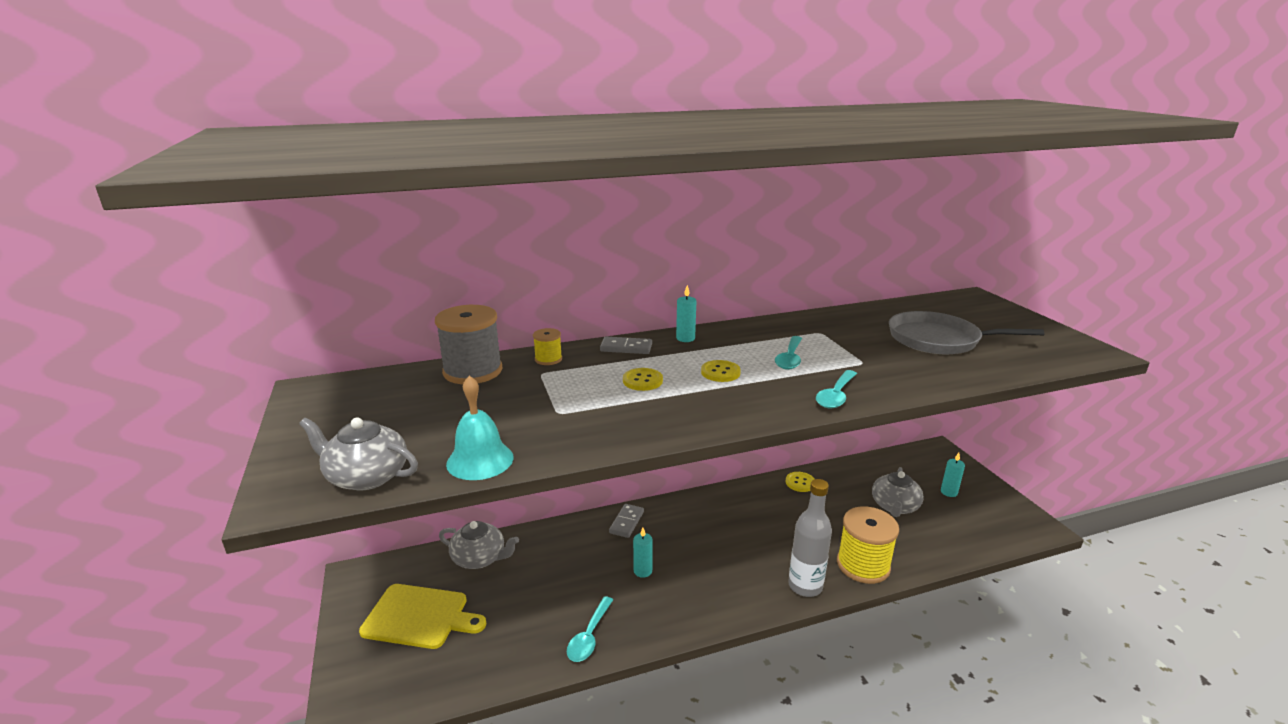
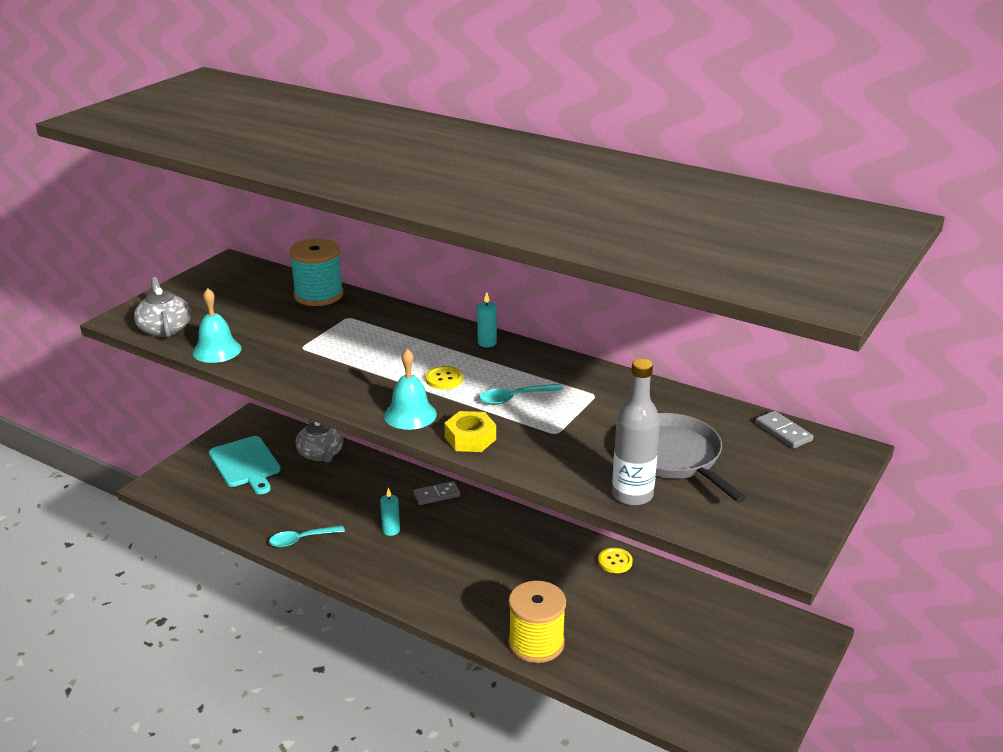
camera: 50 degrees right, 5 degrees up
yellow cutting board [359,584,486,649] -> turquoise cutting board [209,436,281,494]
grey spool [435,305,502,384] -> turquoise spool [289,238,344,306]
yellow spool [533,328,562,365] -> none
grey domino [600,337,652,354] -> grey domino moved to [755,411,814,448]
yellow button [623,368,663,391] -> none
grey bottle [788,479,832,597] -> grey bottle moved to [612,359,660,506]
turquoise spoon [816,370,857,408] -> yellow nut [444,411,496,452]
grey teapot [872,467,924,517] -> none
turquoise candle [941,453,965,497] -> none
none -> turquoise bell [384,349,437,430]

